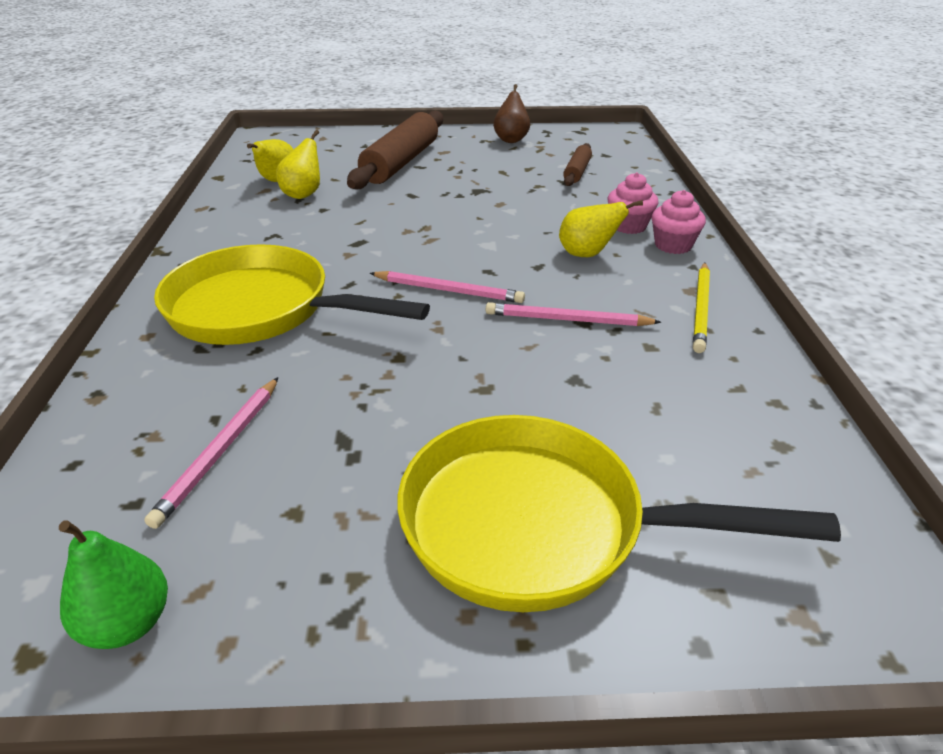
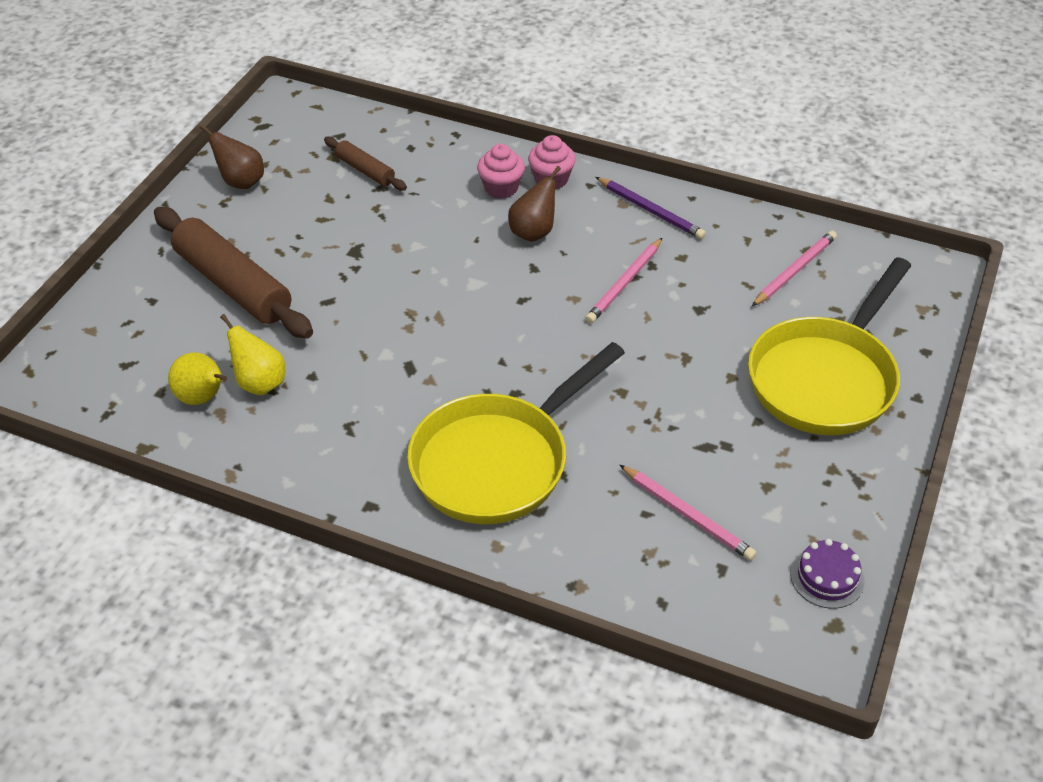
camera: 65 degrees left, 10 degrees up
green pear [59,520,168,649] -> purple cake [790,539,865,609]
pink pencil [370,271,525,303] -> pink pencil moved to [752,231,837,306]
yellow pear [559,200,643,257] -> brown pear [508,166,561,242]
yellow pencil [693,262,710,353] -> purple pencil [596,177,706,239]

